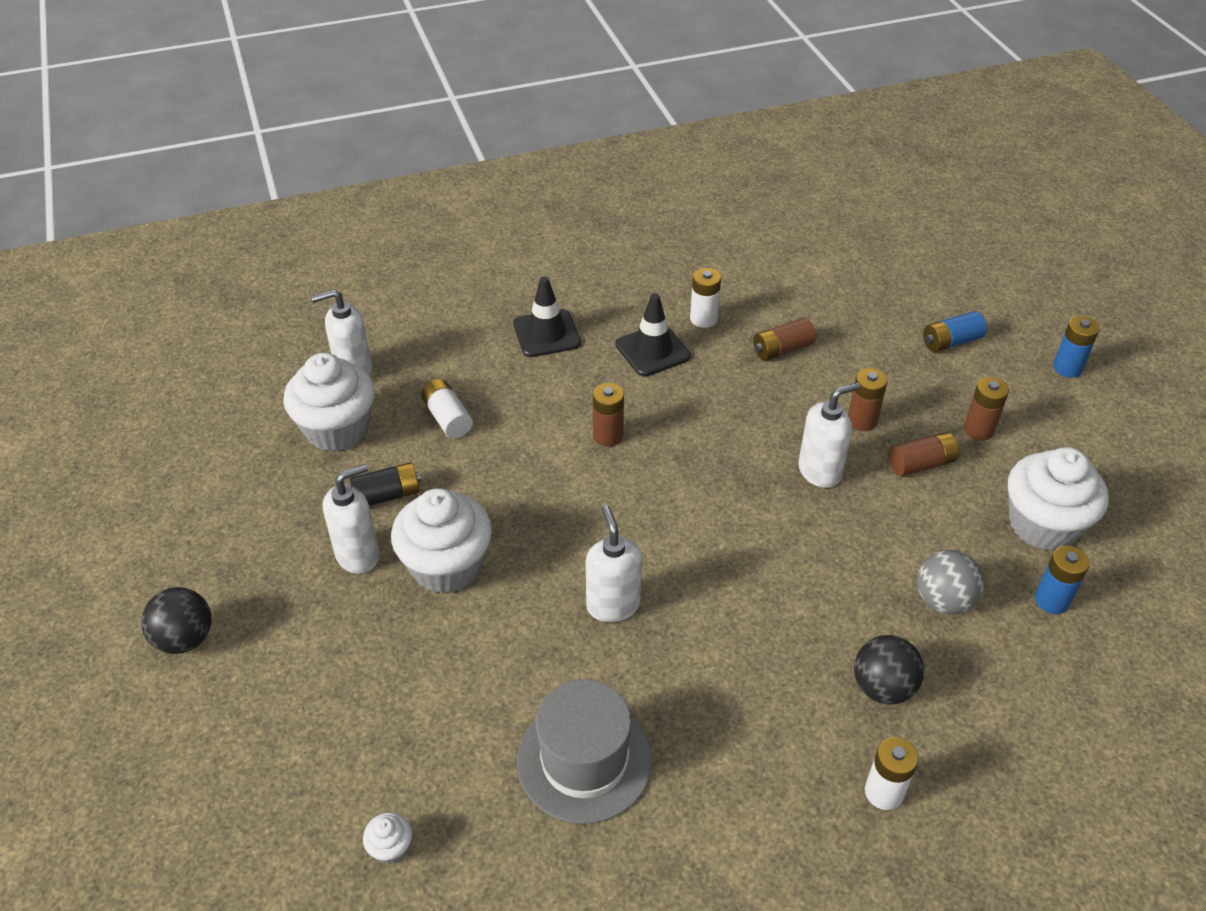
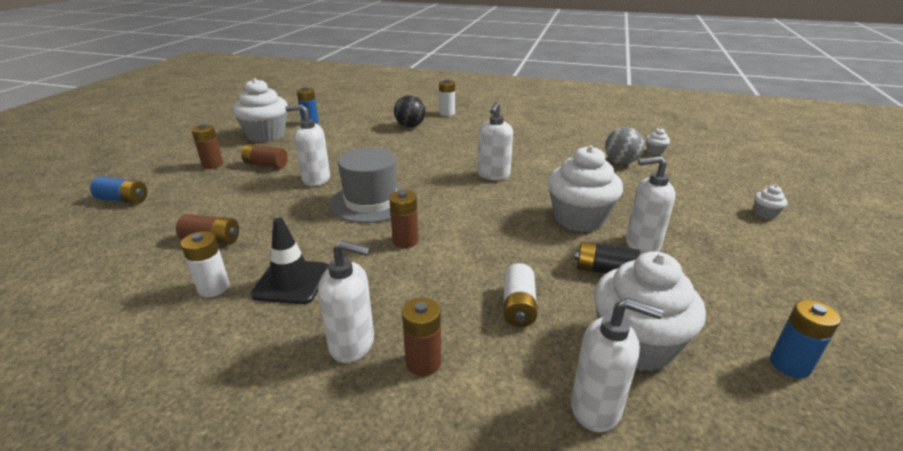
camera: 145 degrees left, 15 degrees down
black ball [141,587,212,654] -> none
black traffic cone [513,276,581,357] -> white soap dispenser [318,240,374,363]
grey hat [517,679,652,824] -> grey hat moved to [330,148,406,223]
brown battery [848,368,888,431] -> brown battery moved to [402,298,441,376]
grey ball [917,550,984,614] -> grey ball moved to [605,127,644,164]
blue battery [1053,316,1099,378] -> blue battery moved to [770,300,841,379]
none -> white cupcake [754,185,787,219]

